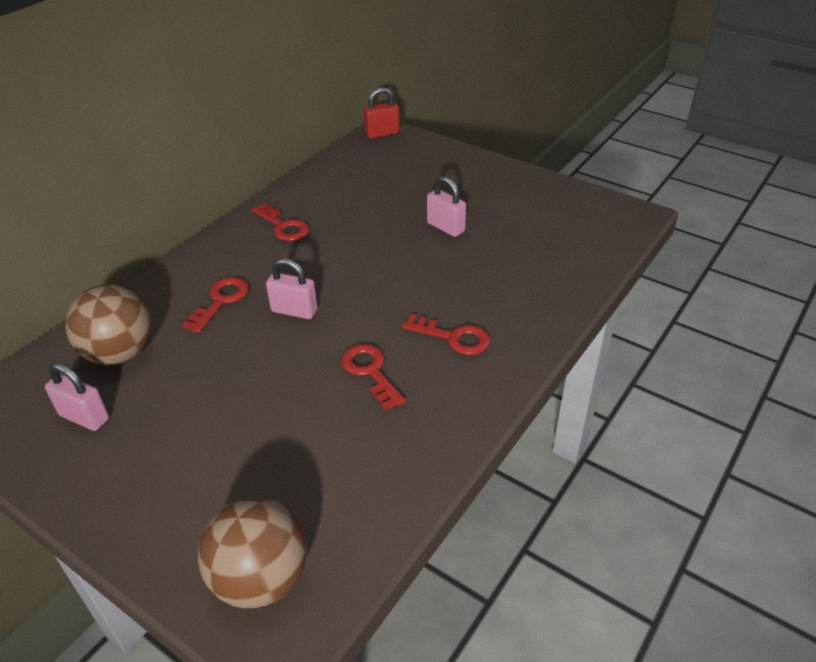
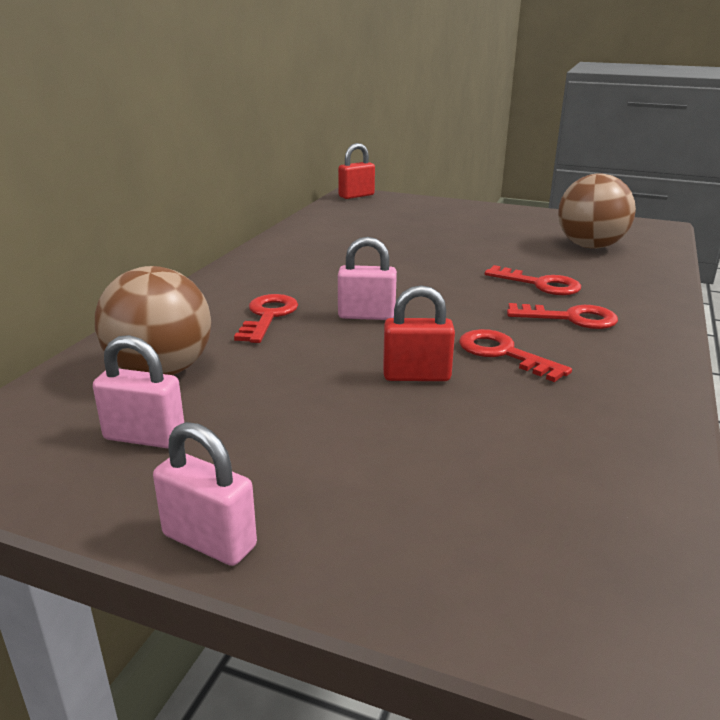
camera: 15 degrees left, 15 degrees down
brown ball [198,497,307,608] -> brown ball moved to [558,173,636,249]
red key [252,203,309,241] -> red key moved to [485,265,581,295]
pink padlock [427,176,466,237] -> pink padlock moved to [153,422,257,566]
none -> red padlock [383,285,455,381]

